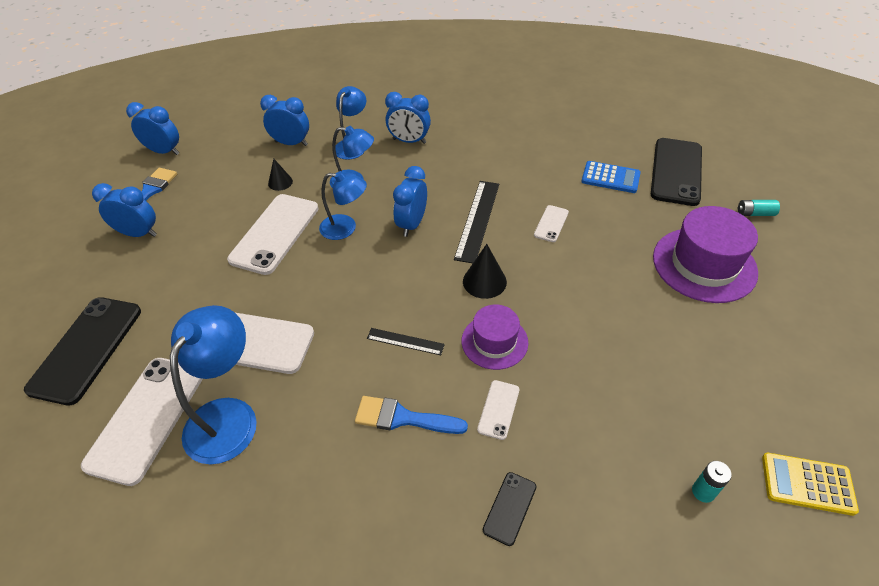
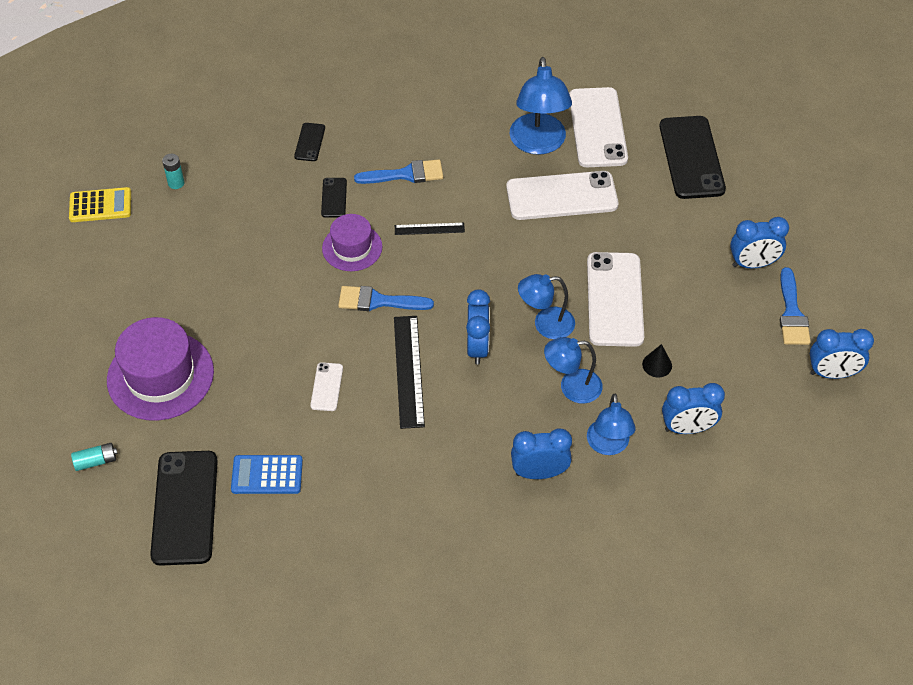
camera: 160 degrees right, 5 degrees up
black cone [463,244,507,299] -> blue brush [338,286,434,311]
white phone [477,380,519,440] -> black phone [321,178,347,218]

